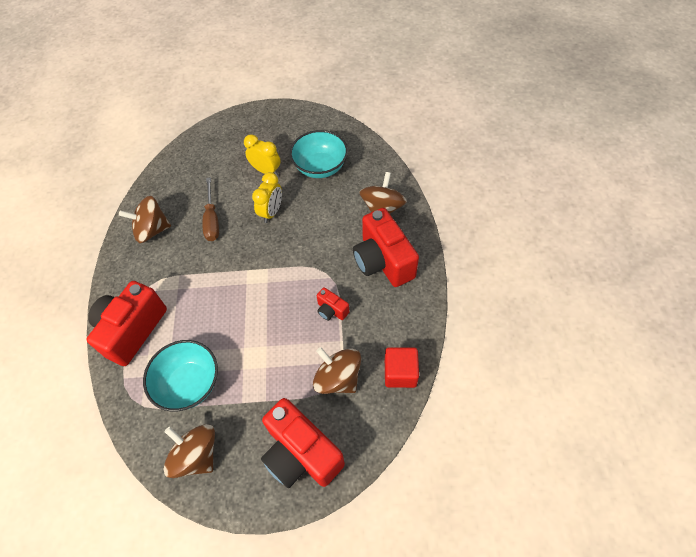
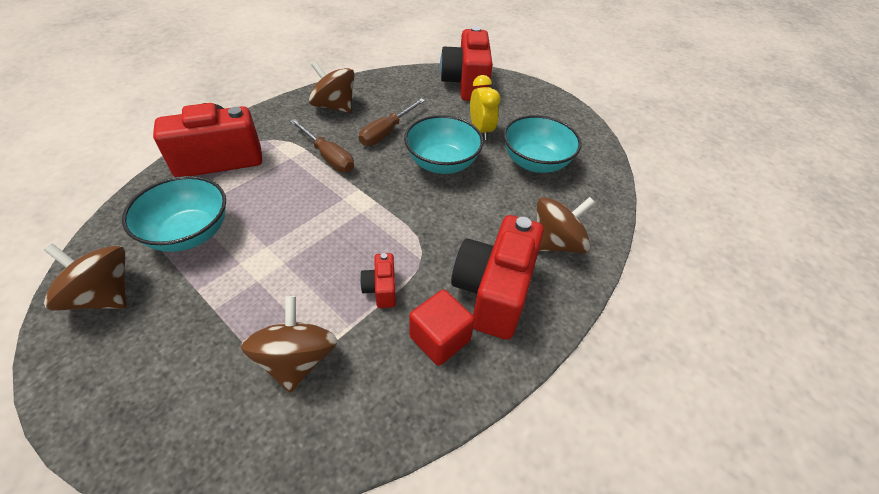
camera: 40 degrees right, 10 degrees down
brown spinning top [164,424,215,478] -> brown spinning top turned 60 degrees counterclockwise [44,244,127,311]
yellow clock [252,172,282,223] -> turquoise bowl [404,115,483,174]
red camera [261,398,345,488] -> red camera moved to [440,26,493,101]
red cube [385,347,419,388] -> red cube moved to [409,289,475,366]
none -> brown screwdriver [290,119,354,173]

